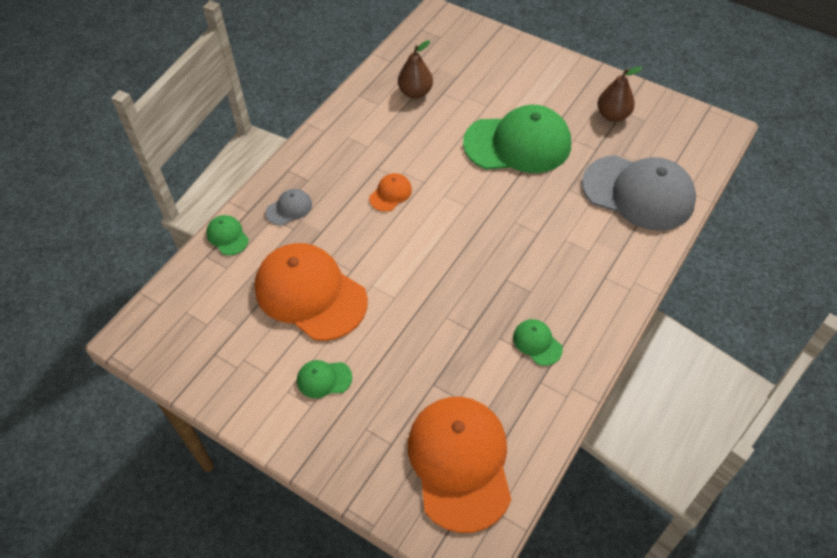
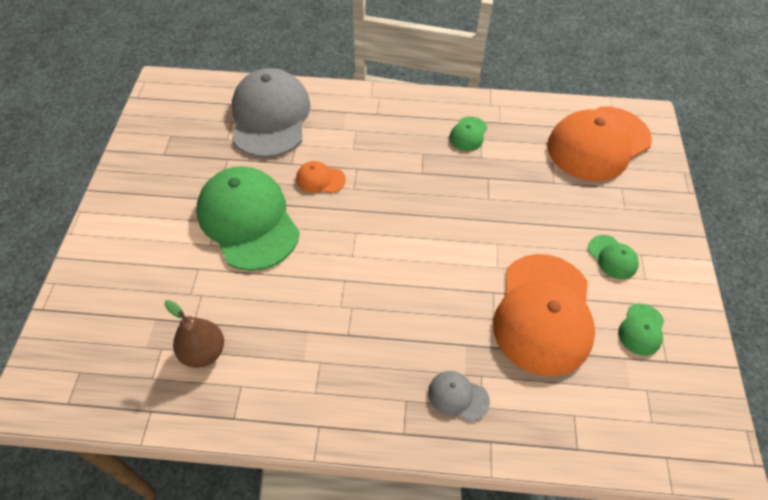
camera: 120 degrees left, 0 degrees up
green cap [206,215,249,255] -> green cap moved to [618,304,664,356]
orange cap [369,173,412,212] -> orange cap moved to [296,161,346,193]
brown pear [597,66,643,122] -> none

